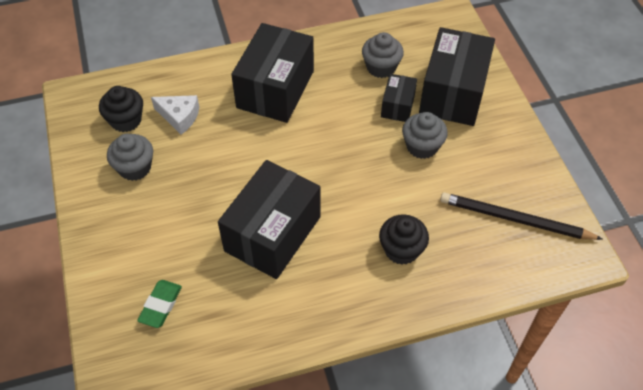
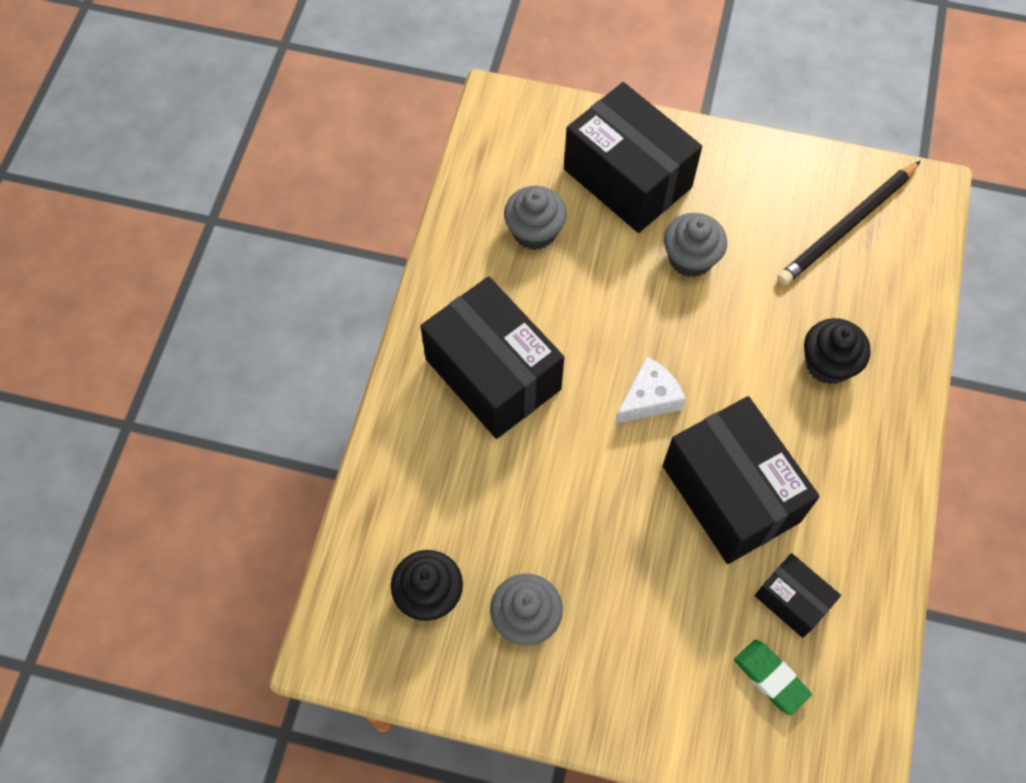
camera: 60 degrees left, 10 degrees up
white cheese [151,95,199,135] -> white cheese moved to [615,357,686,424]
black box [381,74,417,122] -> black box moved to [755,553,841,638]

